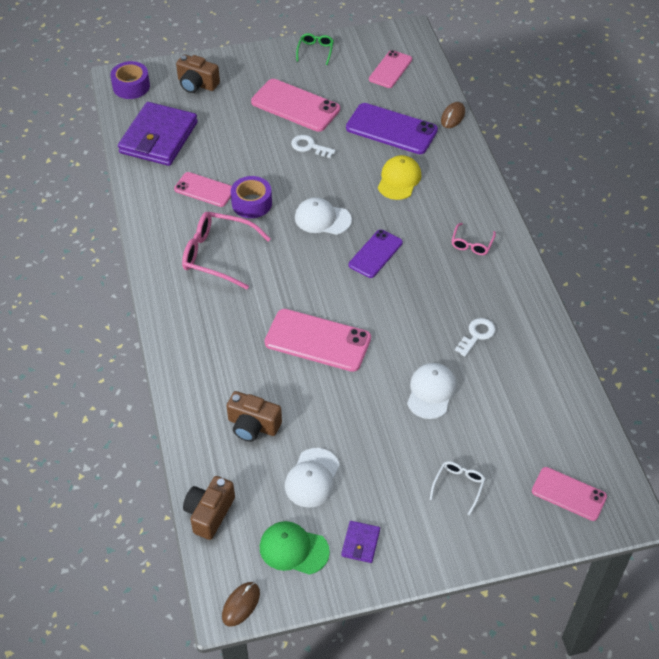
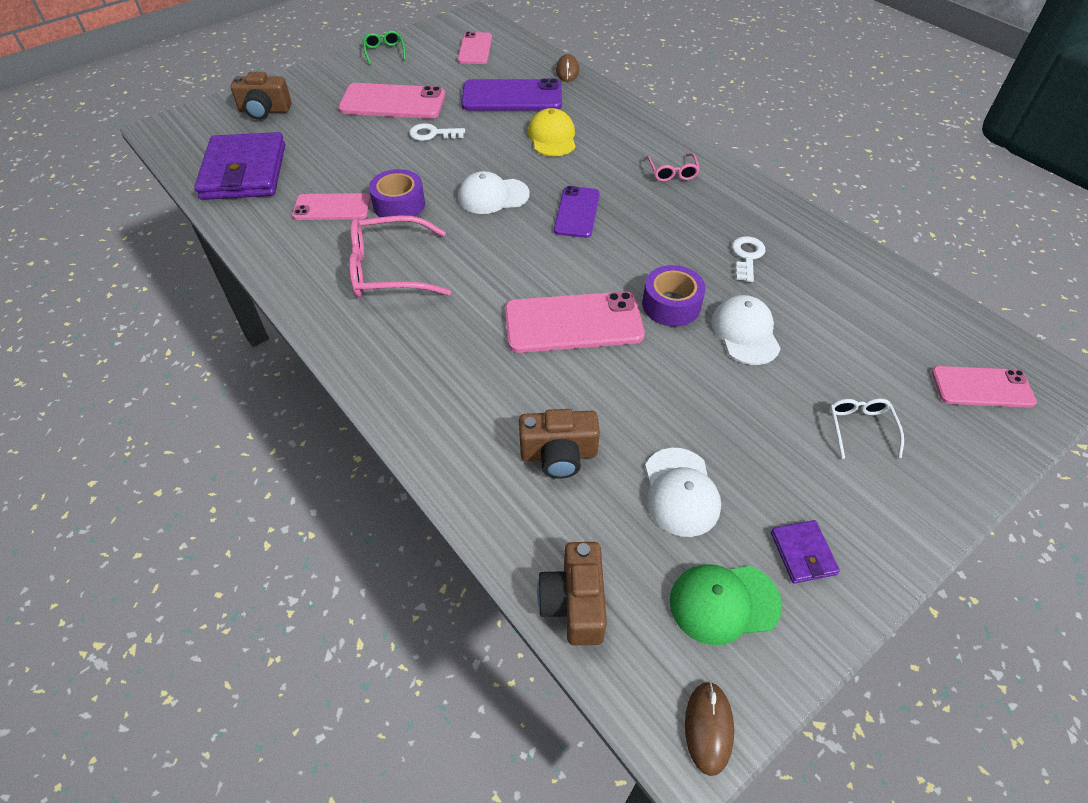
camera: 25 degrees left, 0 degrees up
purple tape [110,61,150,99] -> purple tape moved to [642,265,706,327]

